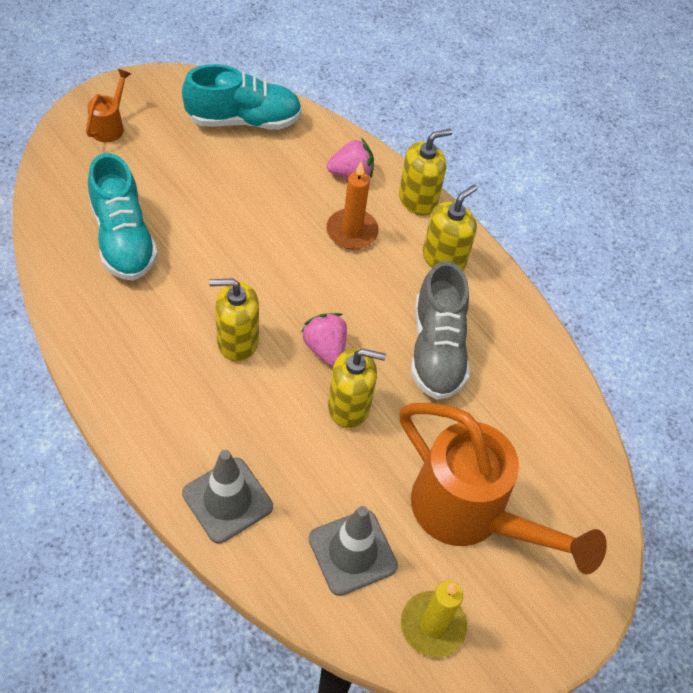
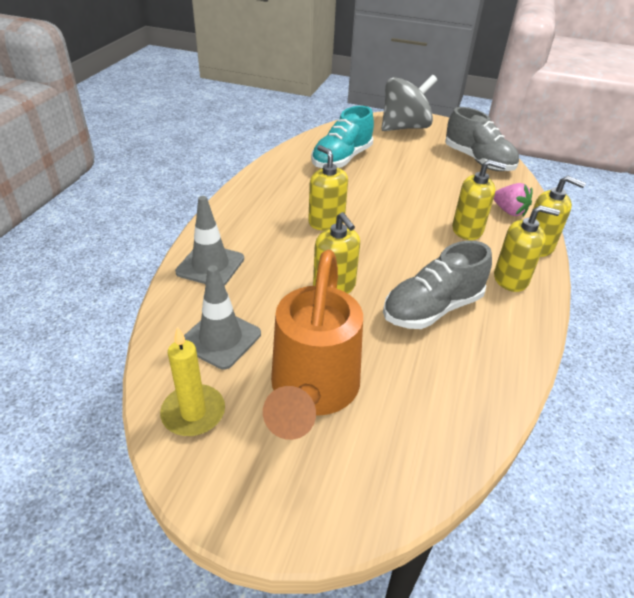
camera: 60 degrees right, 15 degrees down
orange watering can [86,69,131,142] -> grey spinning top [381,75,437,131]
turquoise shoe [182,64,302,130] -> grey shoe [445,107,519,171]
pink strawberry [301,313,347,366] -> none
orange candle [326,162,379,250] -> yellow soap dispenser [452,160,507,240]

